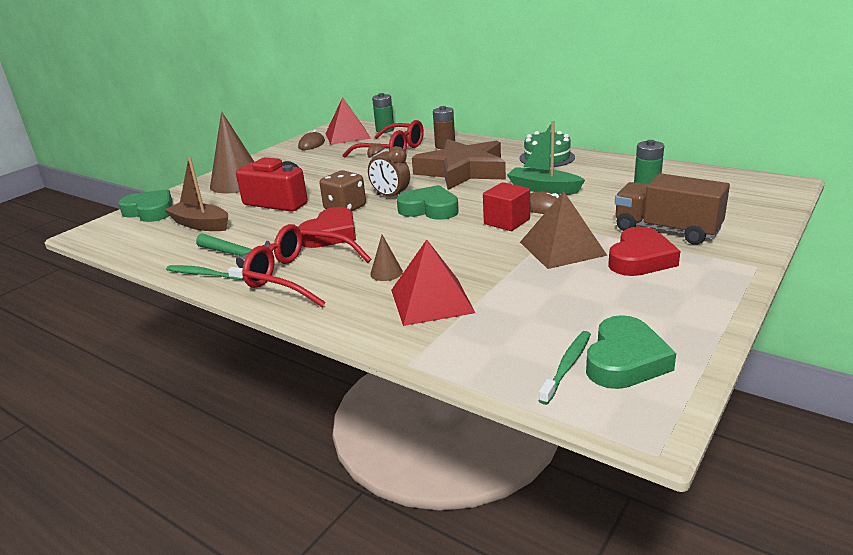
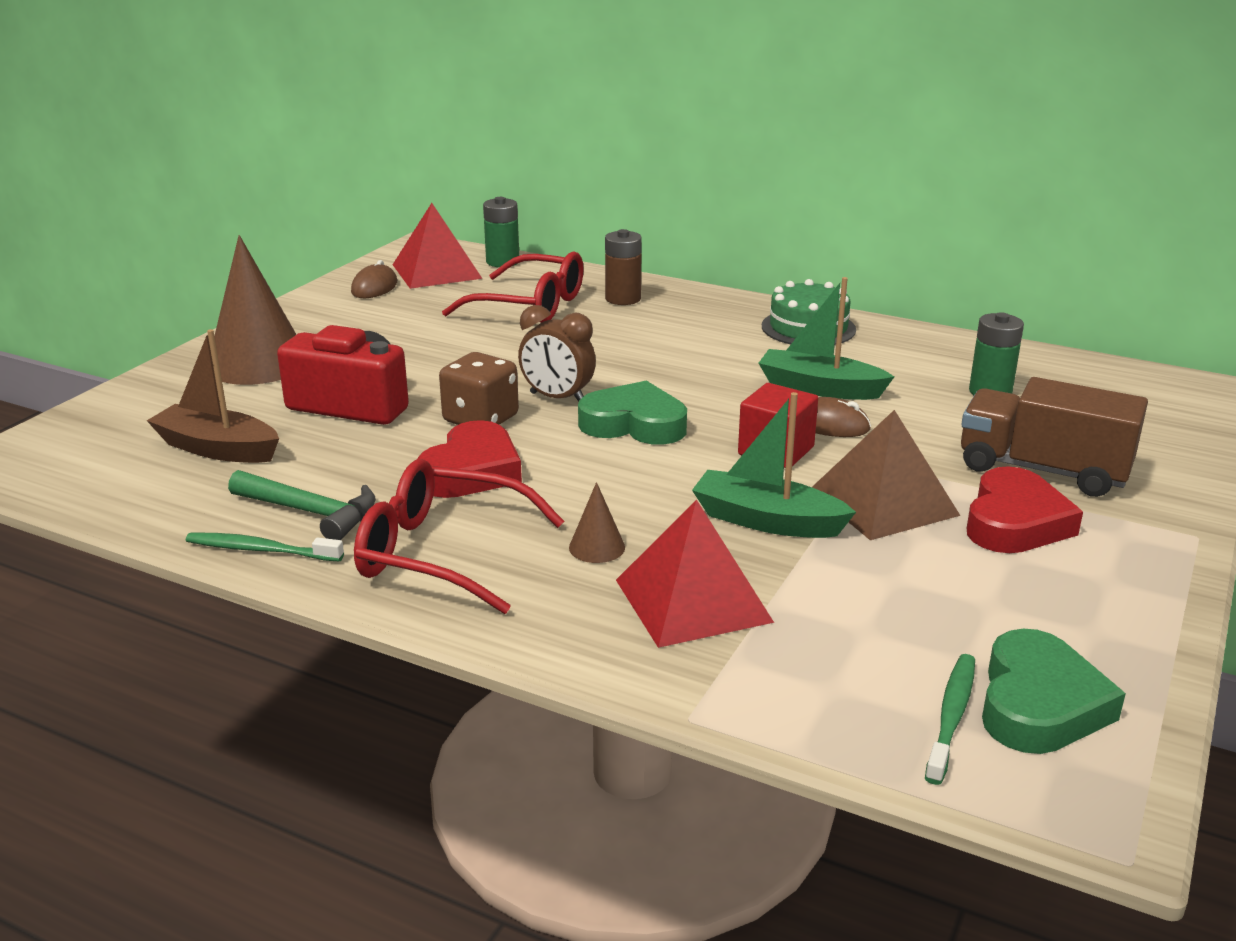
camera: 10 degrees left, 0 degrees up
green heart [118,189,173,222] -> none
brown star [412,139,506,190] -> none
none -> green boat [692,392,856,538]

